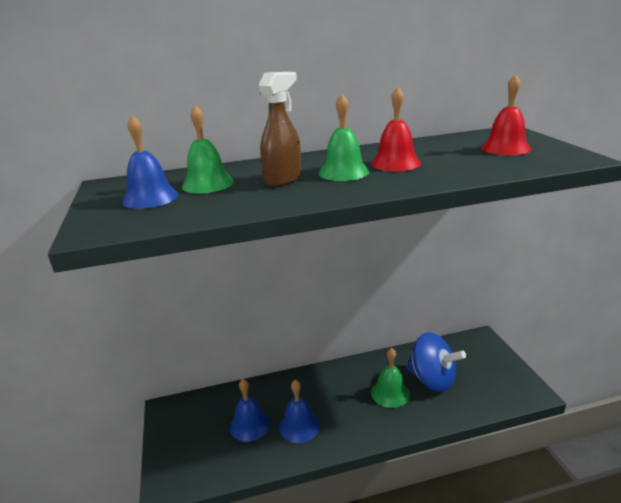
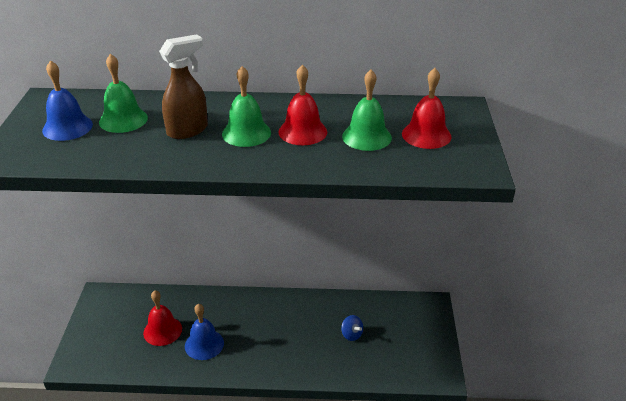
camera: 15 degrees right, 10 degrees up
blue bell [230,379,270,442] -> red bell [143,290,182,346]
green bell [371,348,410,408] -> green bell moved to [342,70,392,151]
blue spinning top [406,332,466,392] -> blue spinning top [341,315,363,341], size x0.43

